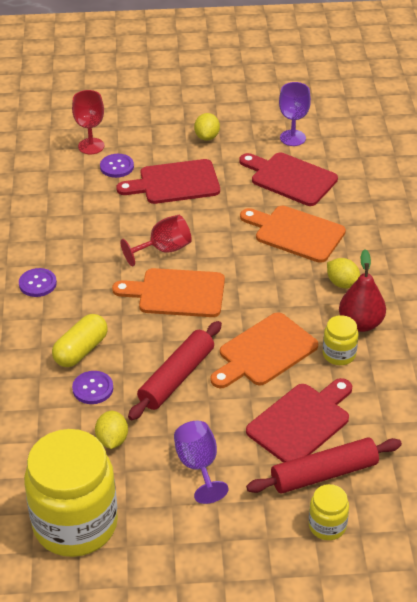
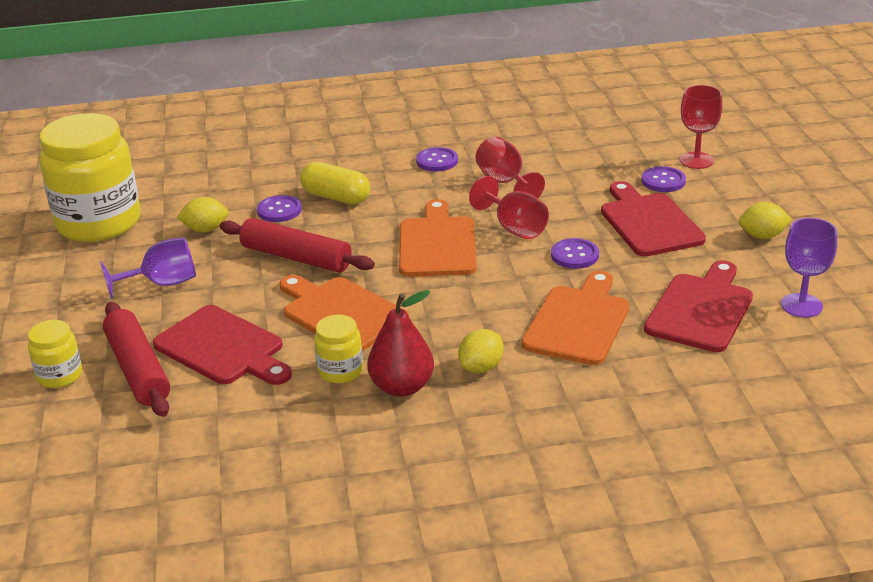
camera: 85 degrees right, 10 degrees down
none -> red goblet [475,137,545,198]
none -> purple button [551,238,599,269]

